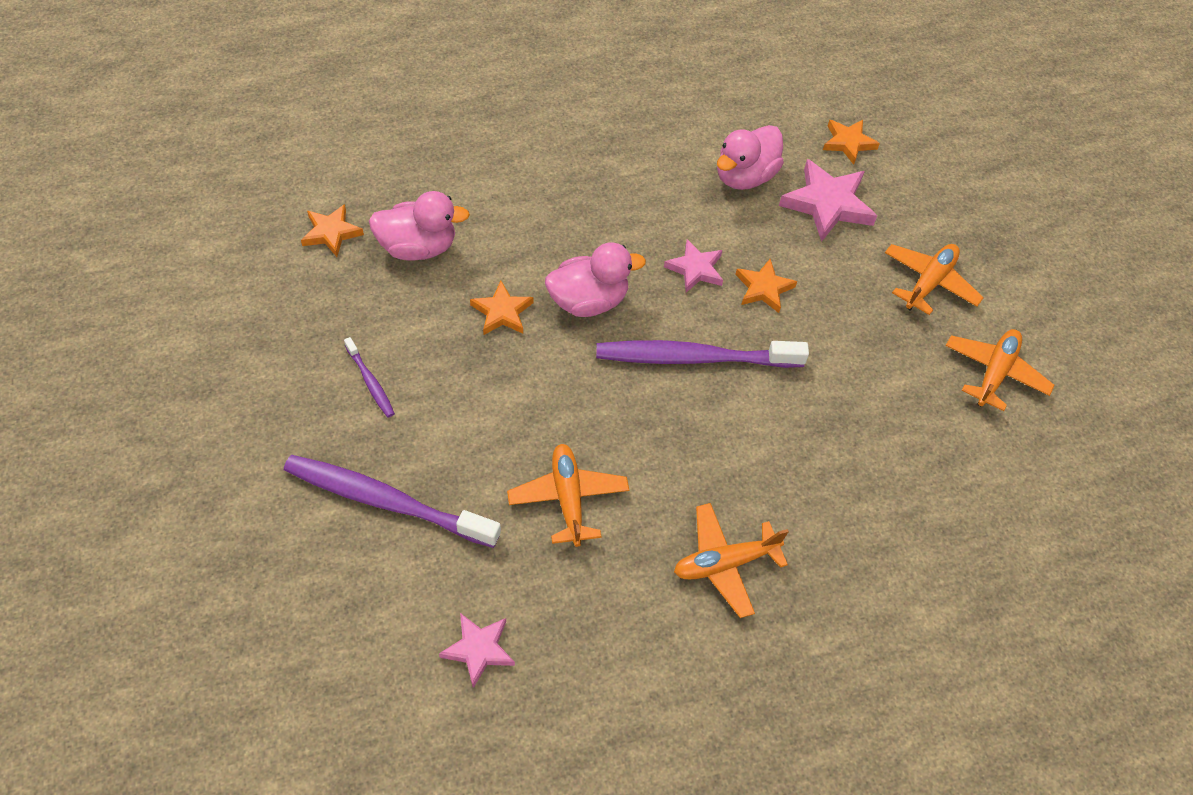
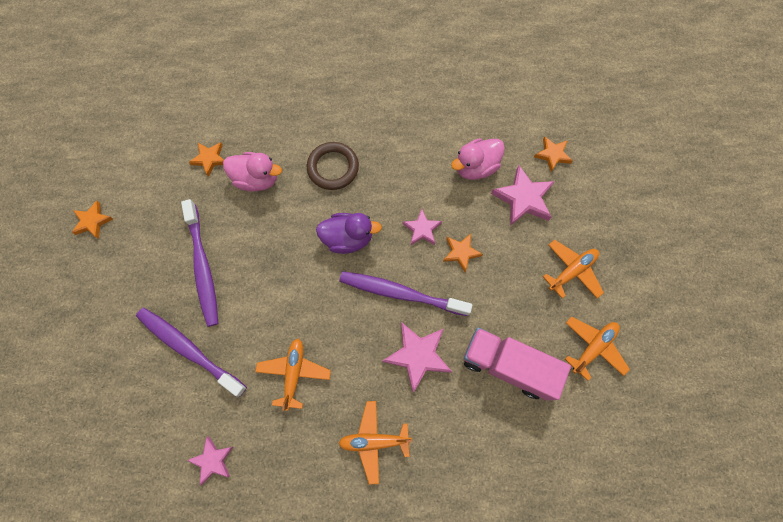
camera: 20 degrees right, 15 degrees up
purple toothbrush [344,337,395,417] -> purple toothbrush [181,199,218,327], size x2.19
orange star [470,281,533,335] -> orange star moved to [72,201,113,239]
pink duck [545,242,646,317] -> purple duck [316,213,382,254]
none -> brown ring [307,142,359,190]
none -> pink star [382,322,452,393]
none -> pink truck [464,328,571,401]

